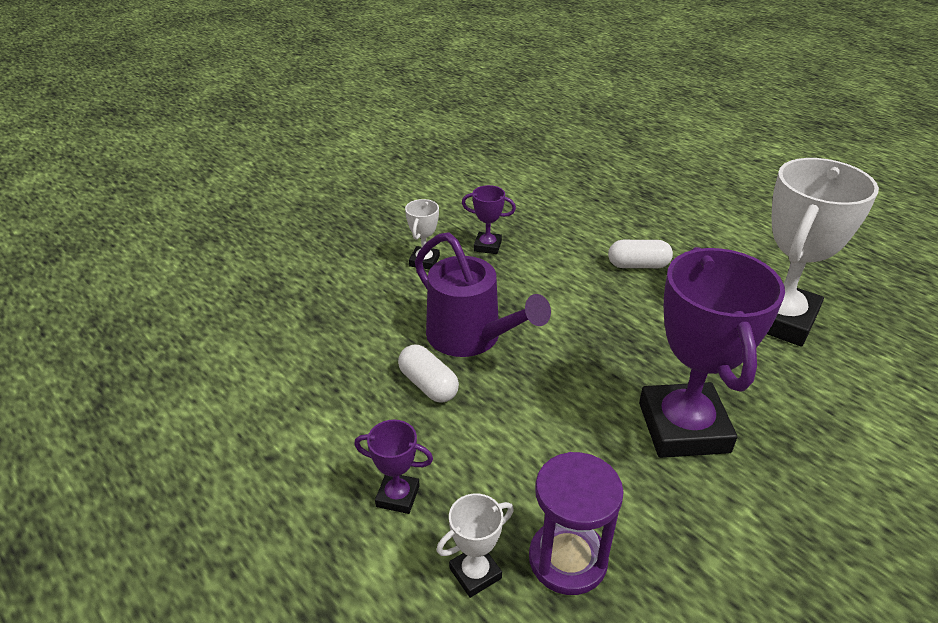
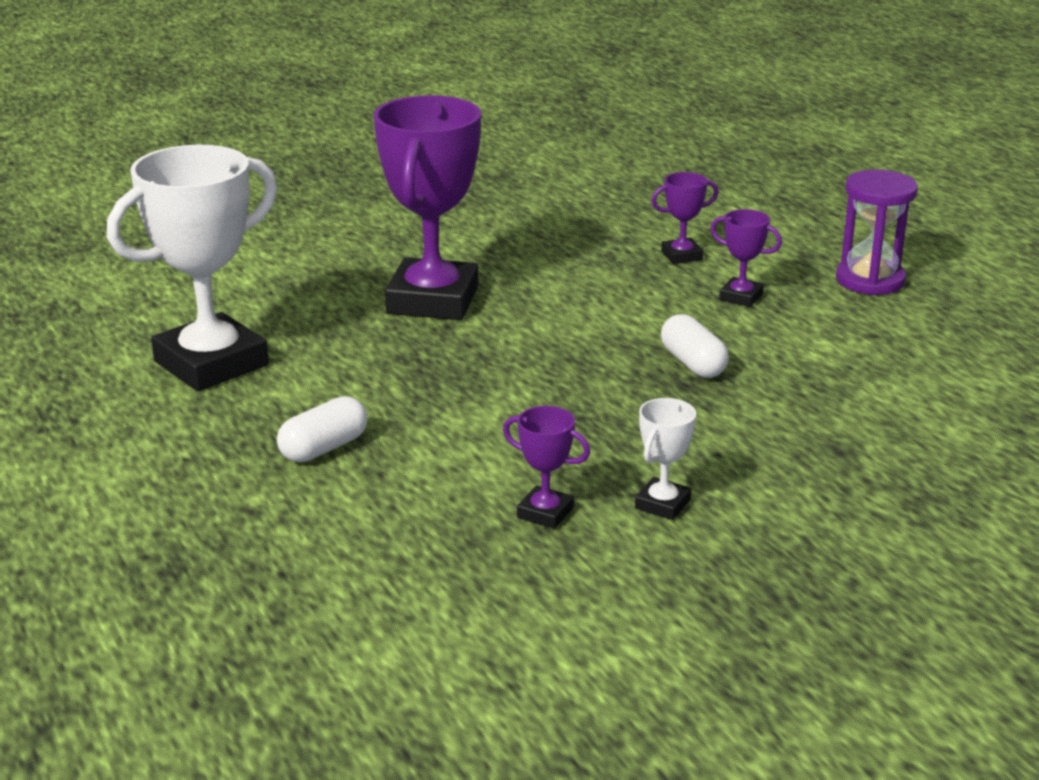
camera: 165 degrees left, 10 degrees down
purple watering can [415,232,551,357] -> none
white trophy [436,493,514,598] -> purple trophy [651,172,719,264]
purple hourglass [529,452,624,595] -> purple hourglass moved to [836,170,918,295]
white capsule [608,240,673,268] -> white capsule turned 60 degrees counterclockwise [277,396,368,462]

